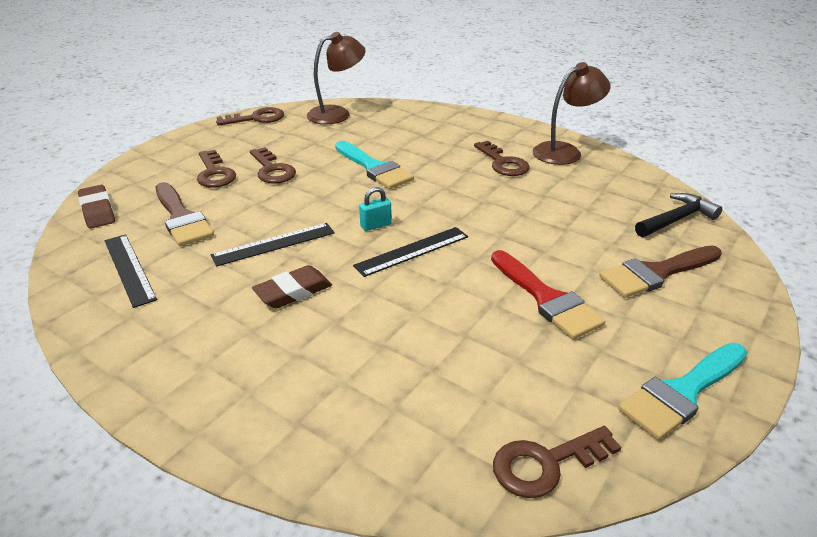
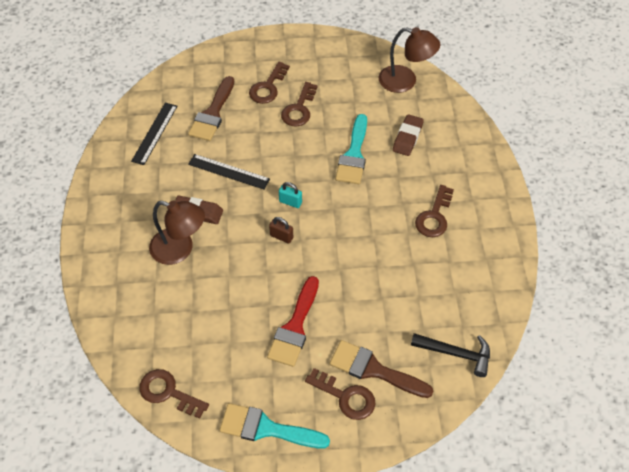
camera: 50 degrees right, 20 degrees up
brown eraser [78,185,115,228] -> brown eraser moved to [393,114,424,156]
brown key [216,107,284,126] -> brown key moved to [305,368,375,420]
black ruler [353,227,468,277] -> brown padlock [269,217,293,244]
brown lamp [533,62,611,165] -> brown lamp moved to [149,201,205,265]

